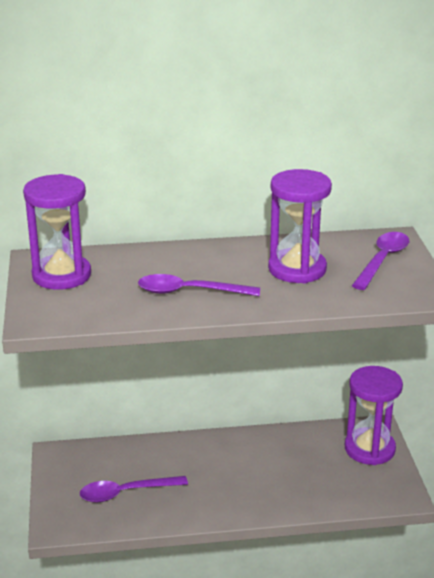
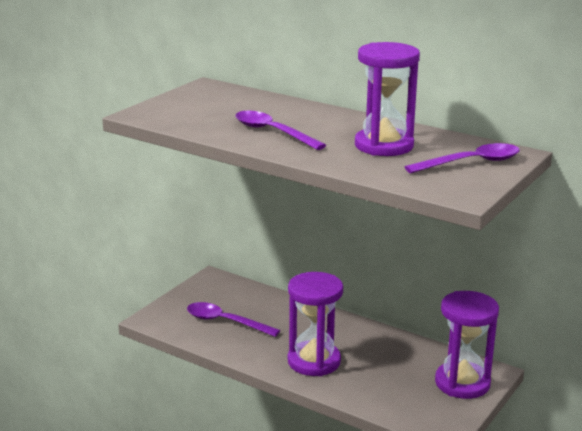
camera: 40 degrees right, 5 degrees down
purple hourglass [23,174,91,290] -> purple hourglass moved to [288,272,343,376]

